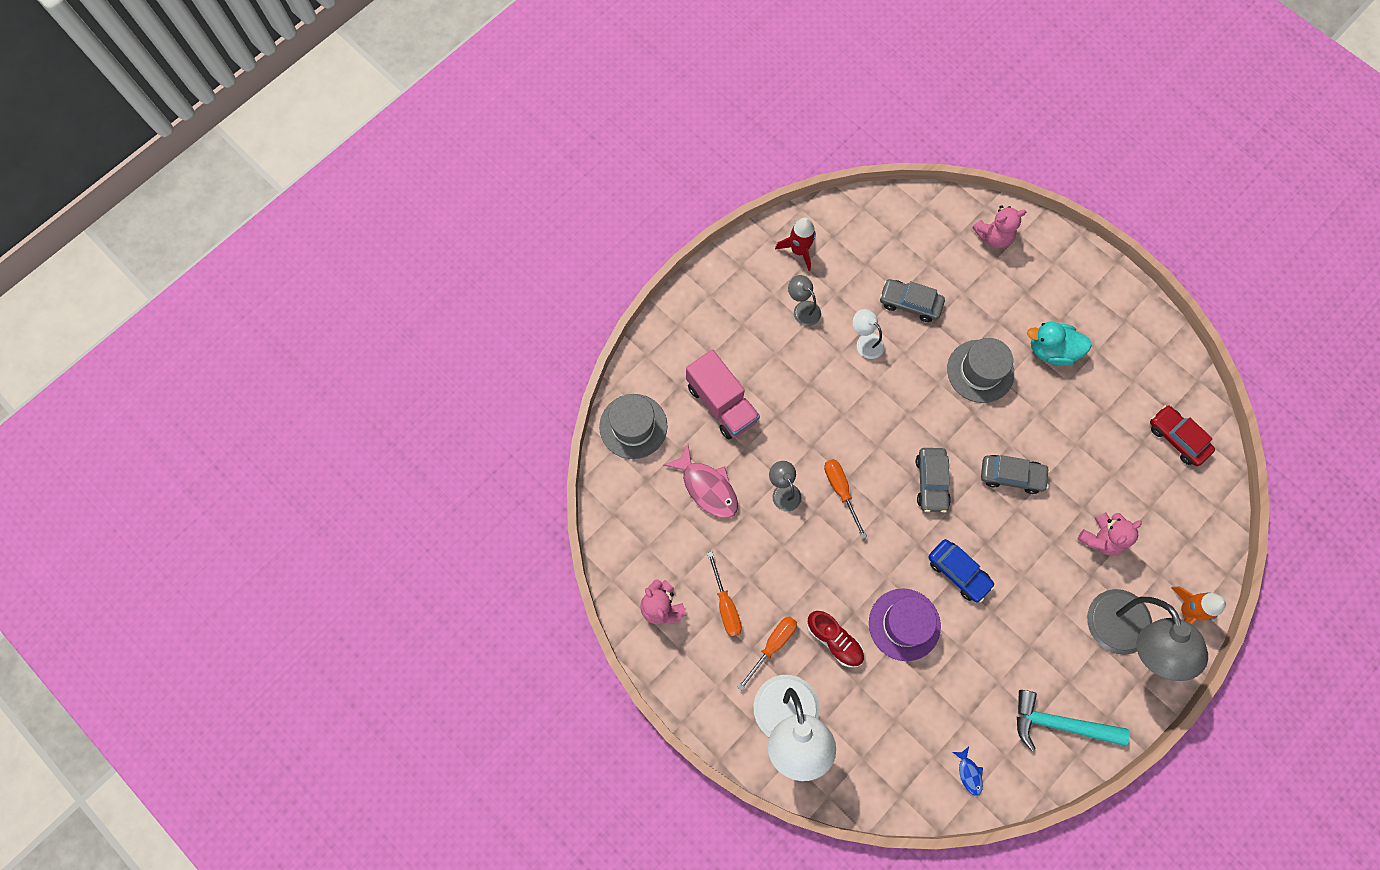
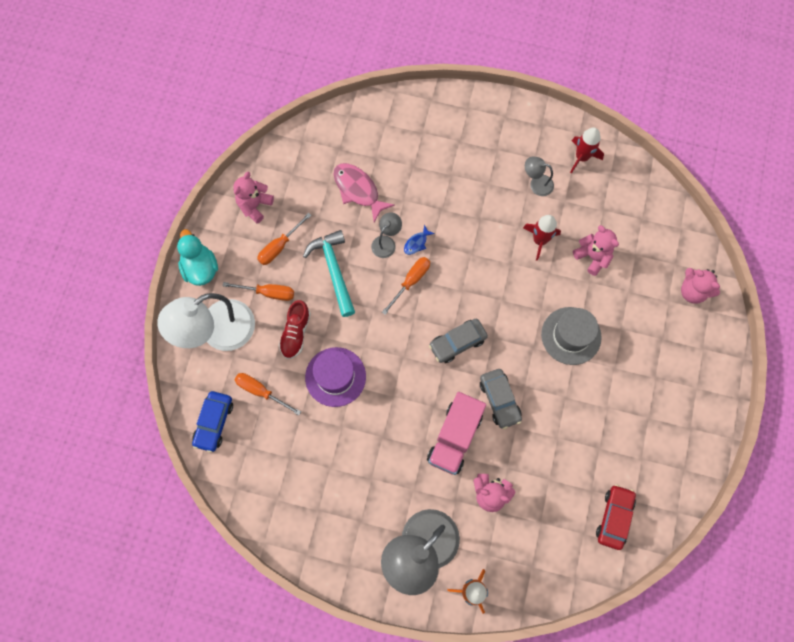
camera: 60 degrees right, 0 degrees up
grey hat [599,394,668,459] -> none
pink fish [663,444,738,518] -> pink fish turned 120 degrees clockwise [334,163,395,222]
pink truck [686,350,760,440] -> pink truck moved to [427,392,486,475]
grey lamp [788,275,821,326] -> grey lamp turned 90 degrees counterclockwise [525,156,554,196]
white lamp [853,309,884,359] -> red rocket [523,215,561,261]
grey car [879,279,945,322] -> pink teddy bear [573,225,619,276]
blue car [928,539,995,602] -> blue car moved to [192,391,233,453]
blue fish [953,747,983,796] -> blue fish moved to [404,225,435,255]
turquoise hammer [1017,690,1130,751] -> turquoise hammer moved to [303,230,355,317]
turquoise duck [1027,321,1092,366] -> turquoise duck moved to [177,229,218,286]
none -> orange screwdriver [235,373,301,415]

